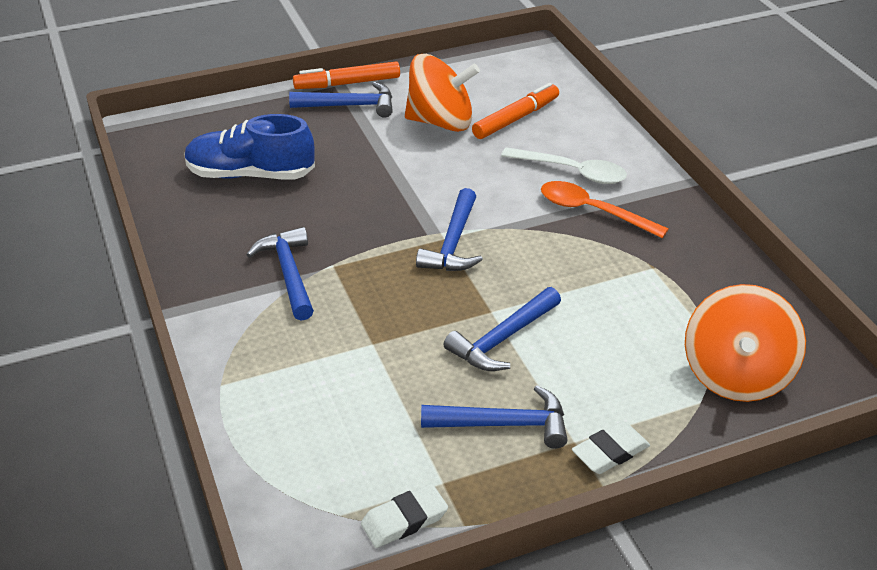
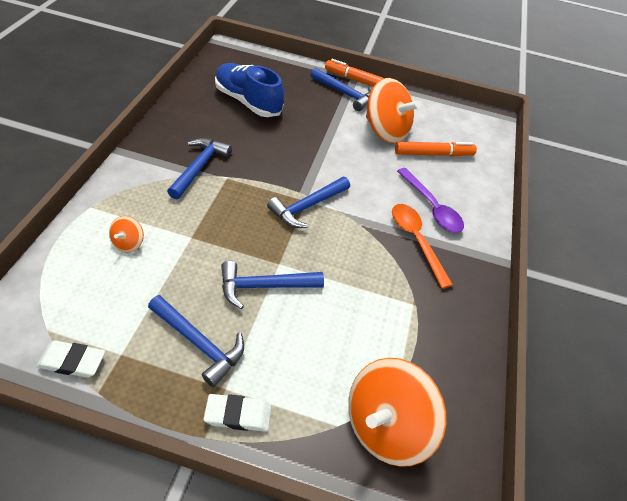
camera: 30 degrees right, 10 degrees up
white spoon [501,147,627,184] -> purple spoon [397,168,464,233]
none -> orange spinning top [109,216,144,253]

